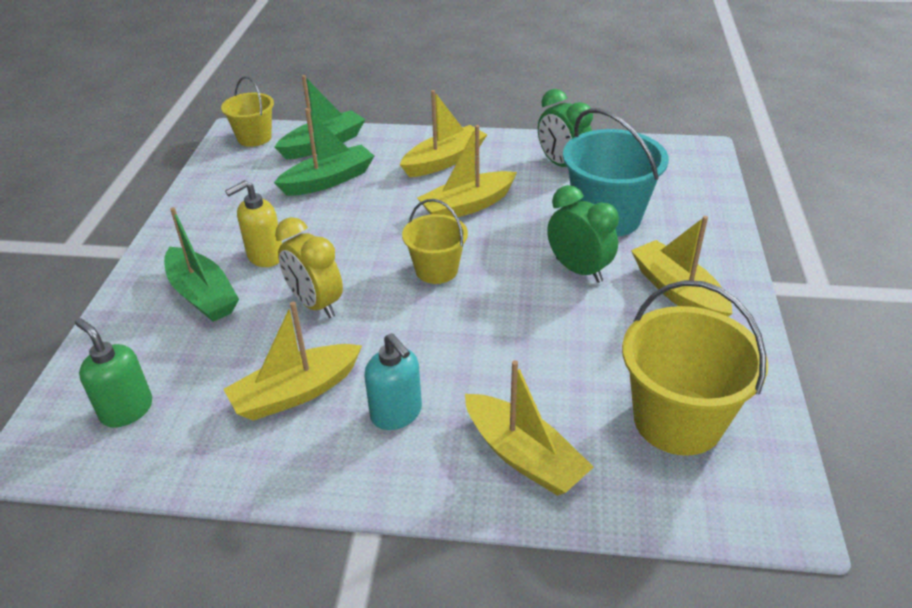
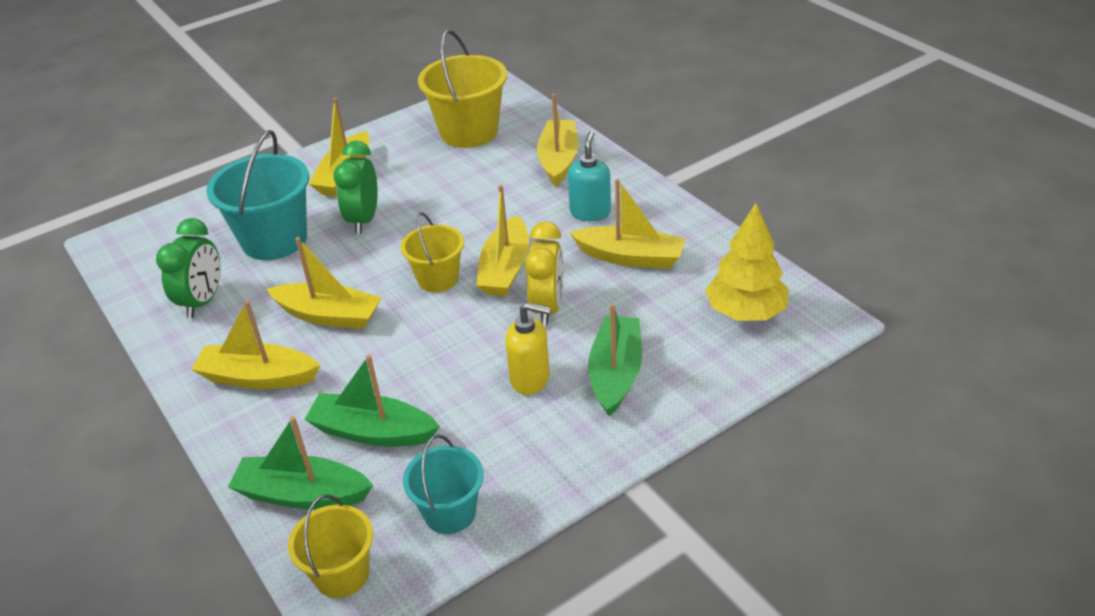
camera: 130 degrees left, 0 degrees up
green soap dispenser [75,318,152,428] -> yellow tree [705,203,789,321]
none -> turquoise bucket [403,434,484,534]
none -> yellow boat [476,185,529,296]

